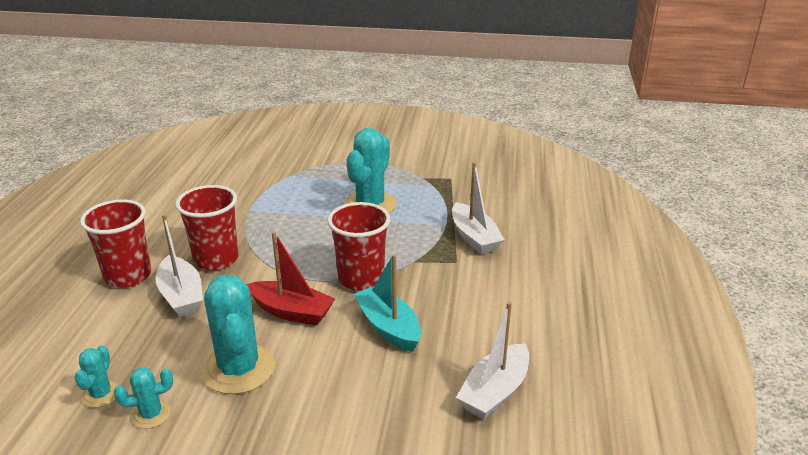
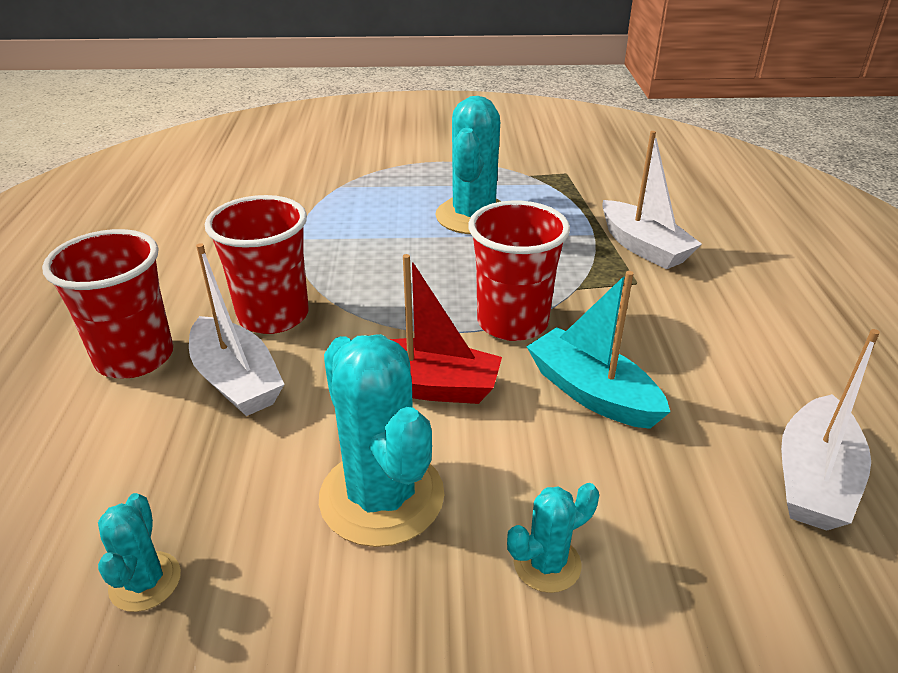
camera: 10 degrees left, 5 degrees up
turquoise cactus [114,367,173,429] -> turquoise cactus moved to [507,483,599,593]

